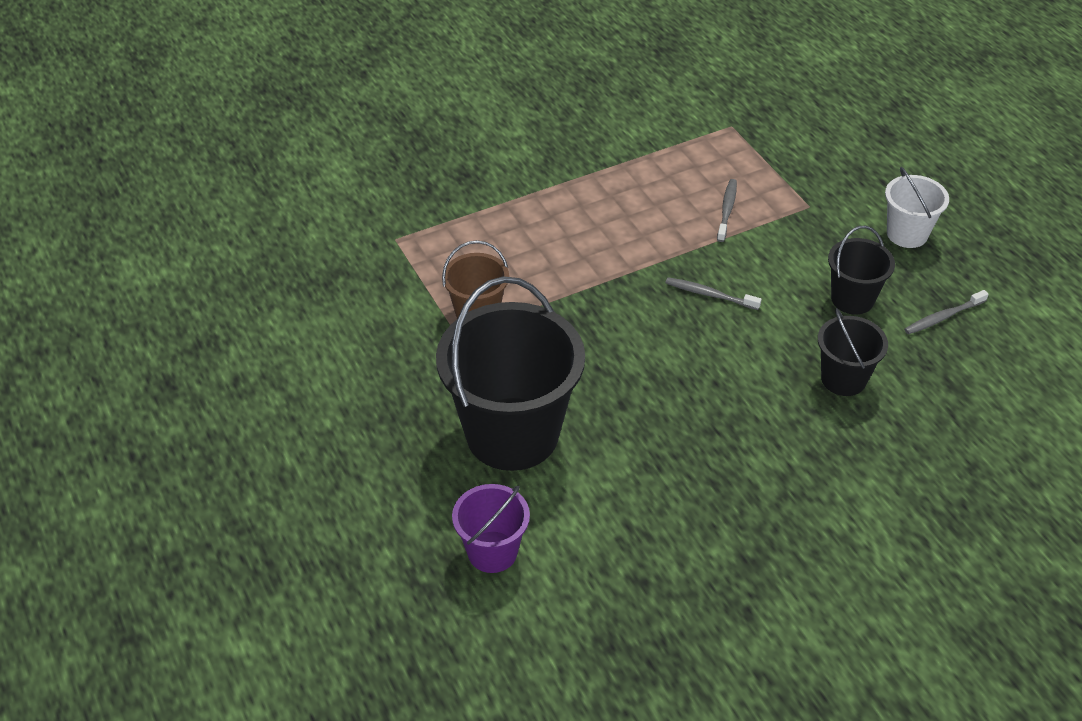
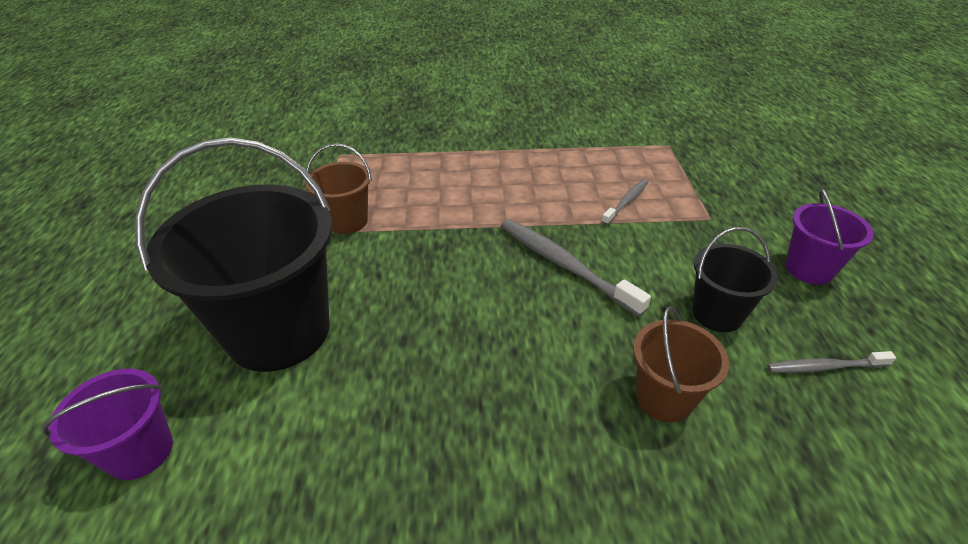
camera: 25 degrees right, 5 degrees down
grey toothbrush [665,277,762,310] -> grey toothbrush [501,219,651,317], size x1.76
black bucket [818,308,888,396] -> brown bucket [633,306,729,423]
white bucket [885,167,949,248] -> purple bucket [785,188,873,284]

